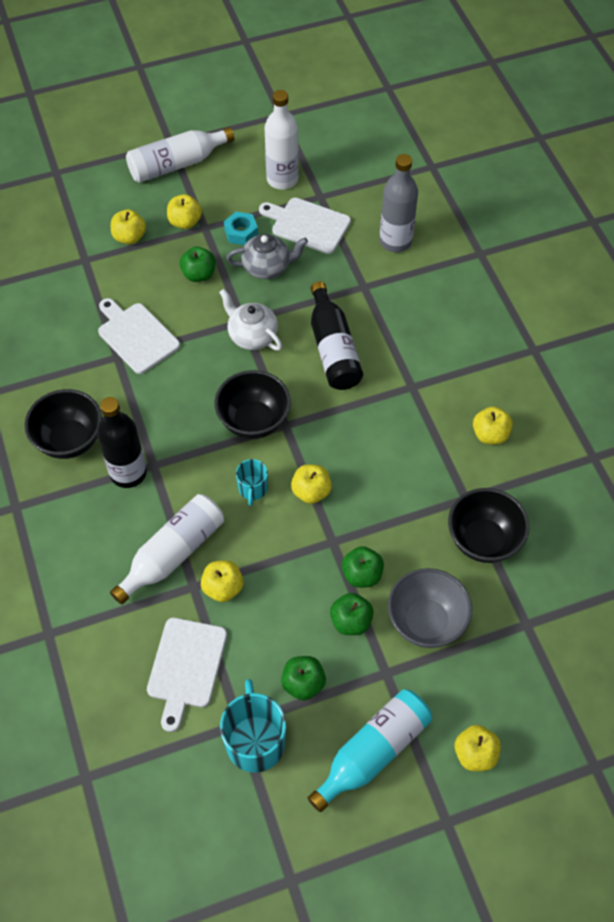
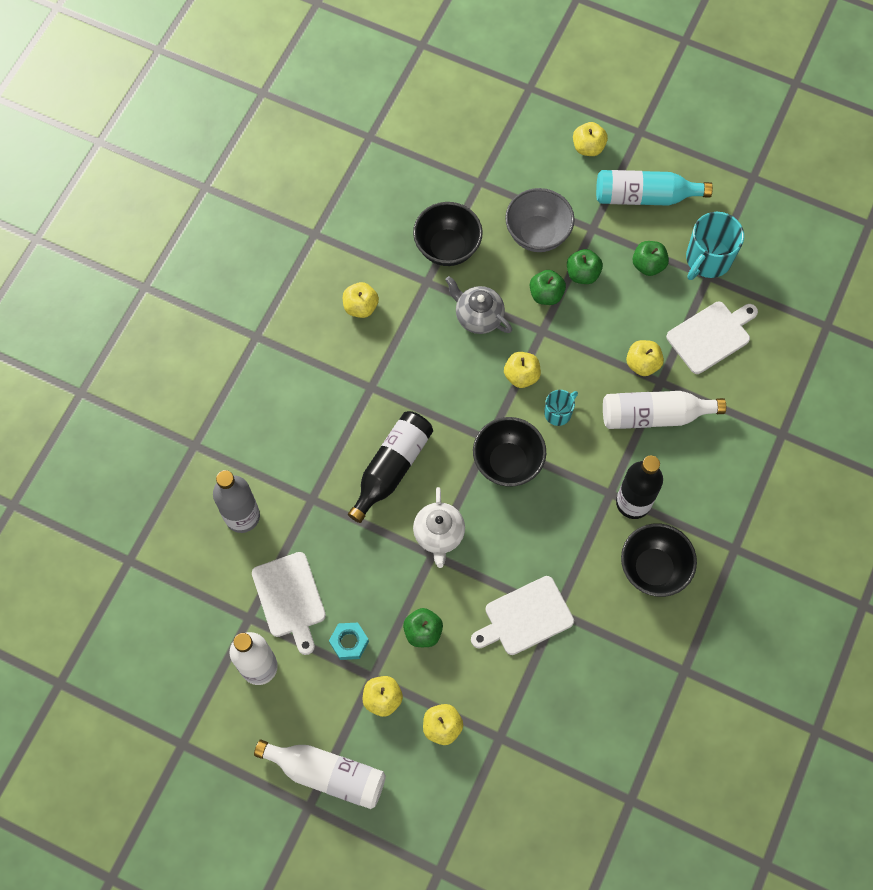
camera: 135 degrees left, 10 degrees up
white cutting board [98,298,180,374] -> white cutting board turned 60 degrees clockwise [471,576,574,655]
grey teapot [226,234,308,279] -> grey teapot moved to [445,276,512,334]

